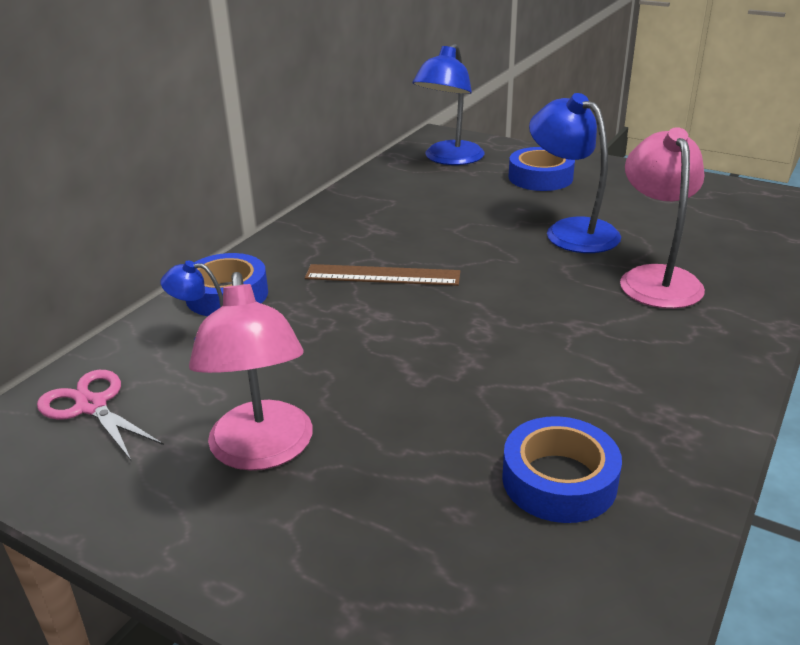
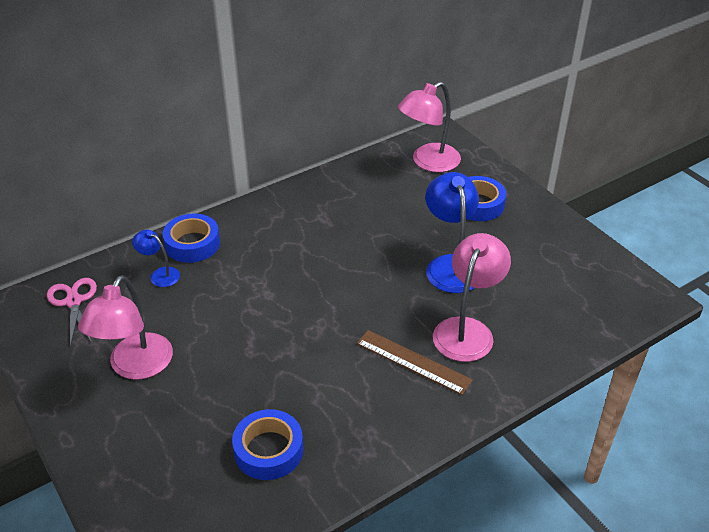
camera: 25 degrees right, 10 degrees up
brown ruler [305,264,461,286] -> brown ruler moved to [357,330,473,395]
blue lamp [412,44,484,165] -> pink lamp [398,82,461,172]

